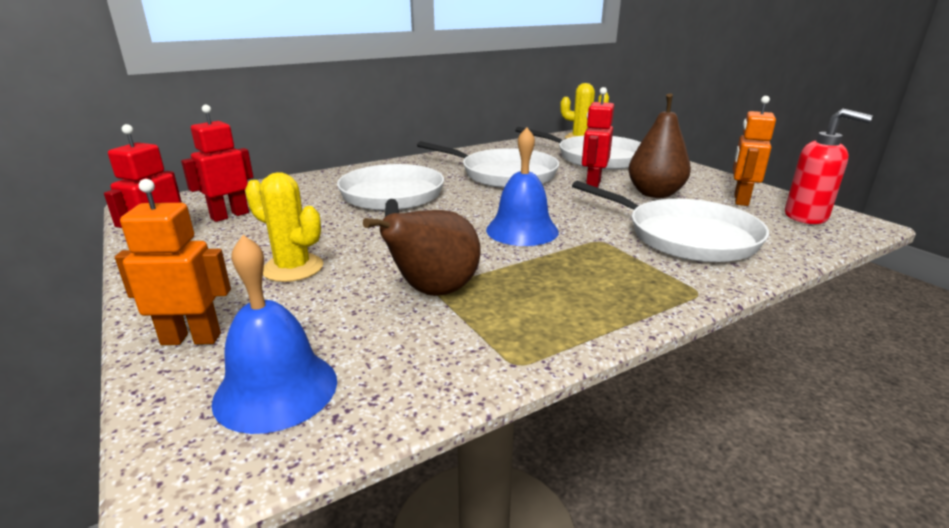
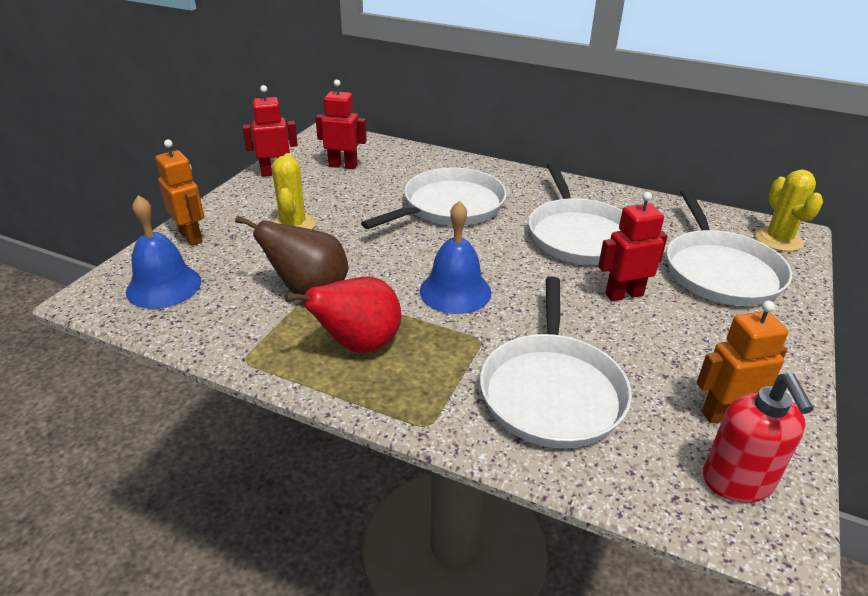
camera: 55 degrees right, 10 degrees up
brown pear [628,93,691,198] -> none
none -> red pear [285,277,401,353]

